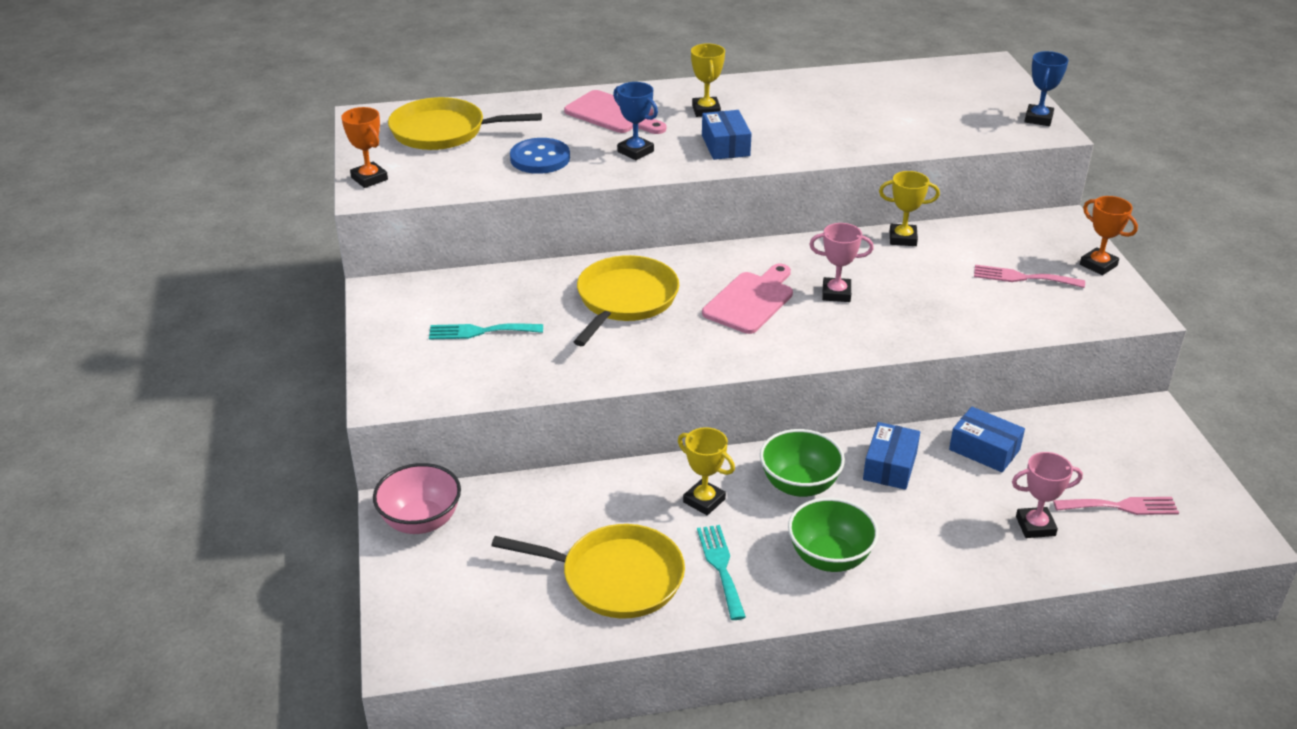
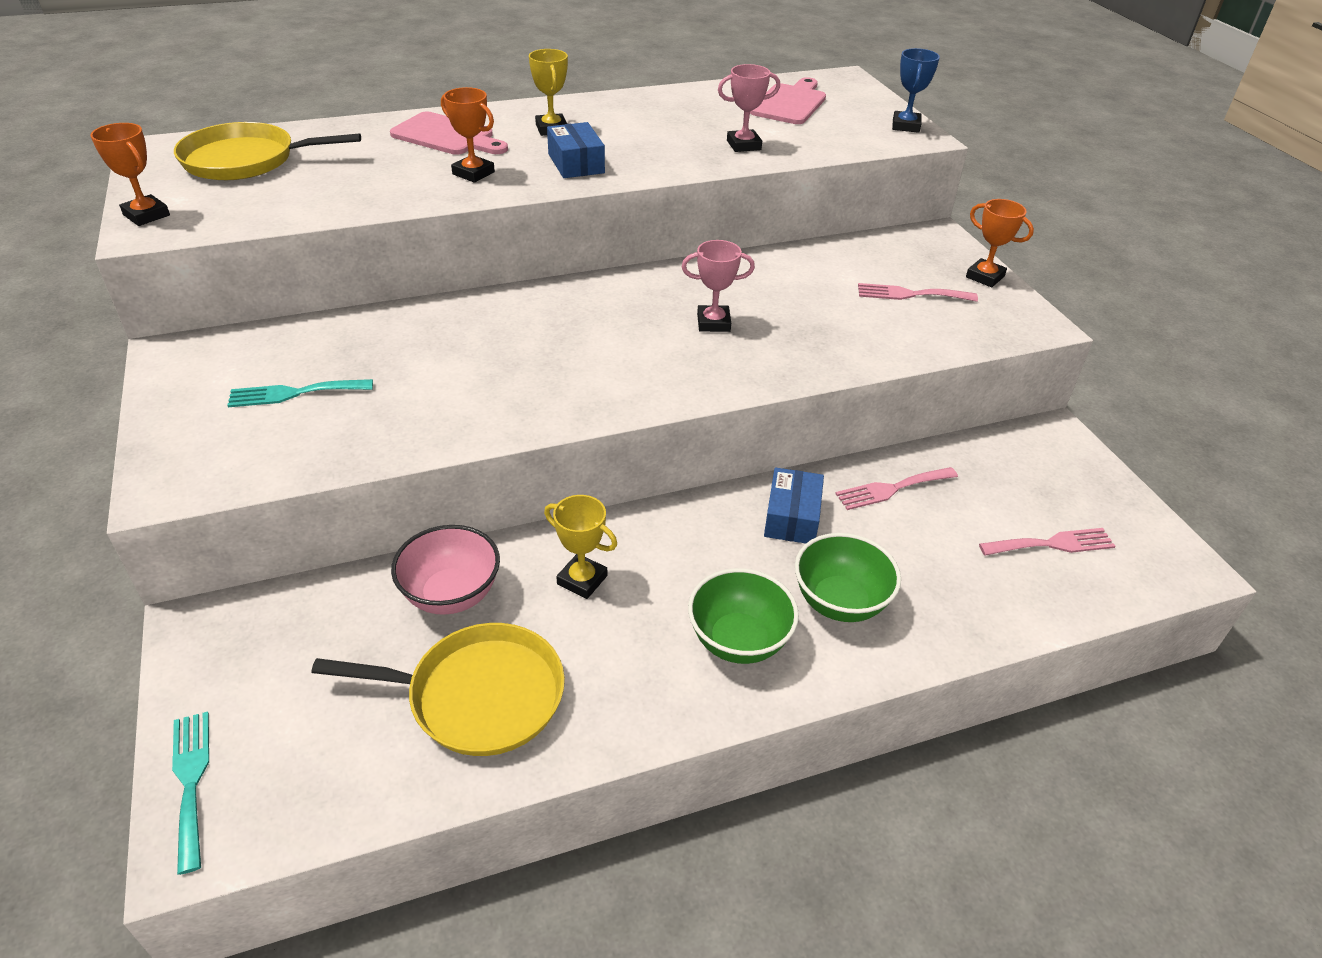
camera: 10 degrees left, 5 degrees up
pink bowl [373,463,461,534] -> pink bowl moved to [391,525,500,615]
blue button [510,138,570,174] -> none
yellow pan [574,255,679,346] -> none
blue trophy [613,82,658,160] -> orange trophy [441,87,495,182]
turquoise fork [697,525,746,620] -> turquoise fork moved to [172,712,209,875]
pink cutting board [702,264,793,334] -> pink cutting board moved to [750,77,826,124]
green bowl [760,429,845,497] -> green bowl moved to [795,533,901,622]
yellow trophy [879,171,940,246] -> none
blue box [949,407,1025,472] -> pink fork [835,467,958,510]
pink trophy [1012,452,1083,538] -> pink trophy moved to [718,64,780,152]

